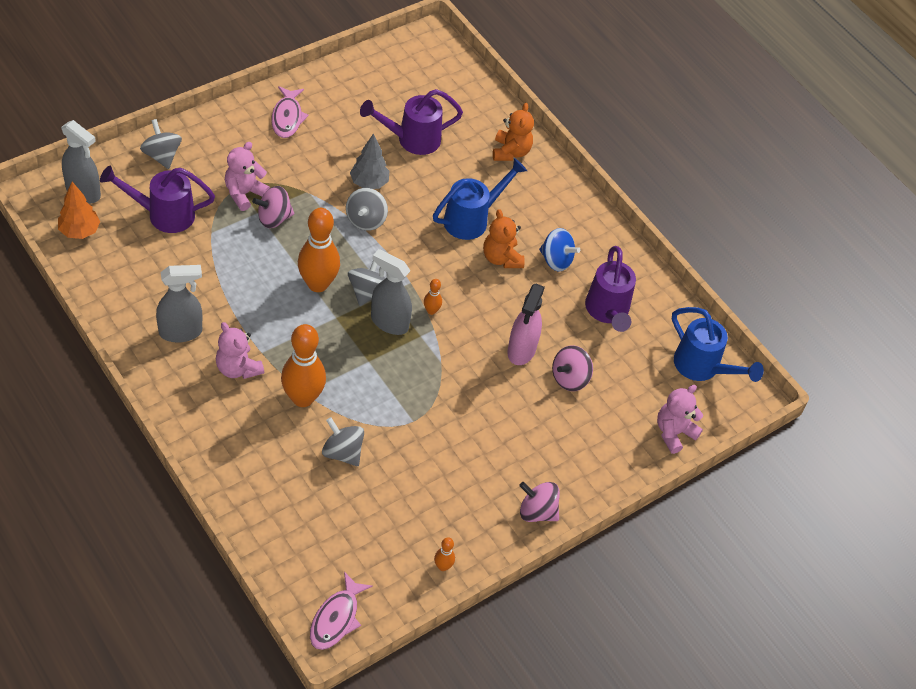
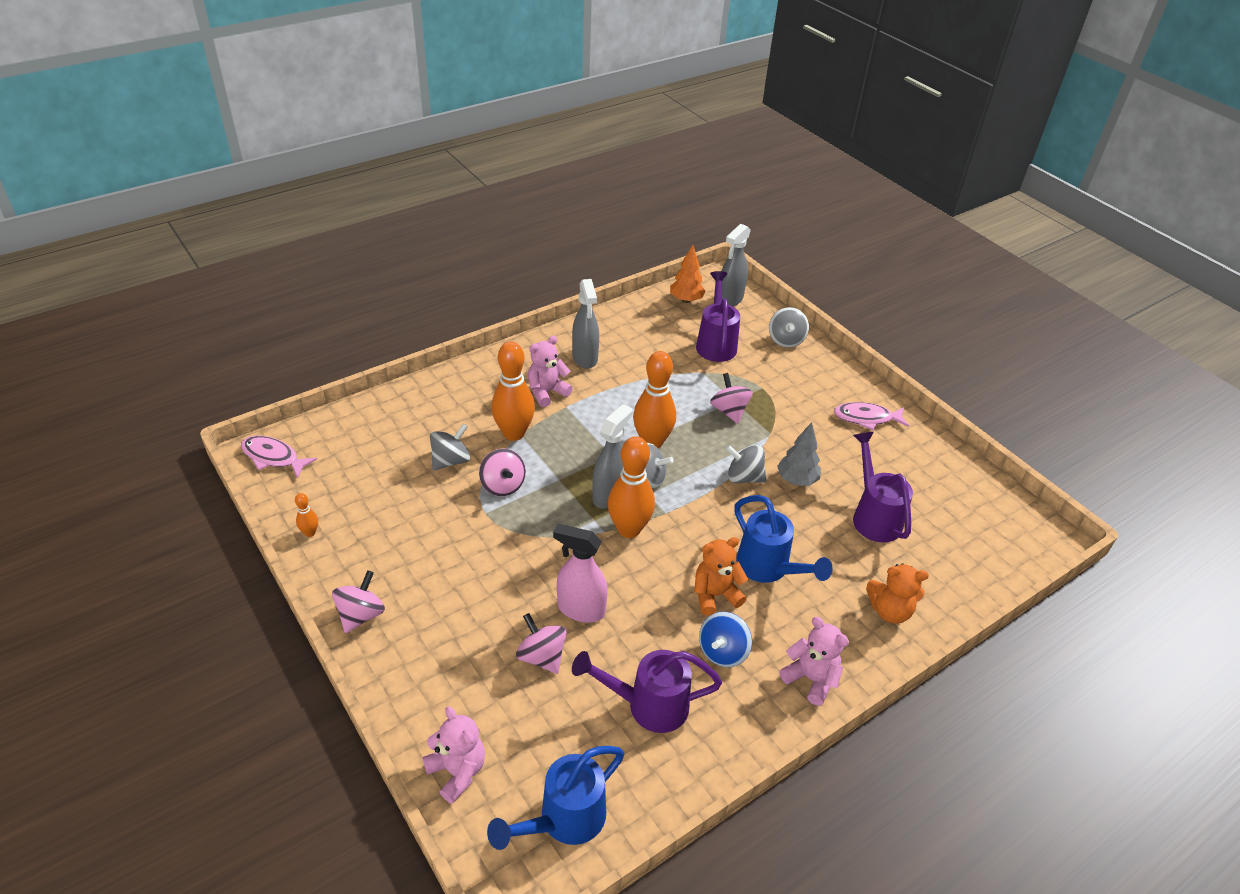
camera: 95 degrees right, 10 degrees down
grey spinning top [140,119,182,169] -> grey spinning top turned 120 degrees clockwise [769,307,809,348]
pink teddy bear [225,142,270,211] -> pink teddy bear moved to [779,617,849,706]
orange bowling pin [424,279,442,315] -> orange bowling pin [608,436,655,538], size x2.26
none -> pink spinning top [479,449,526,496]

